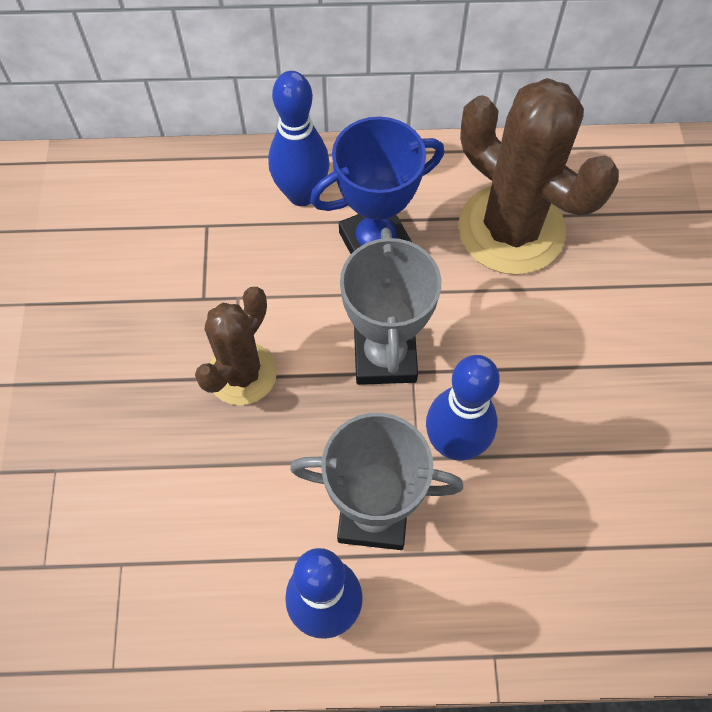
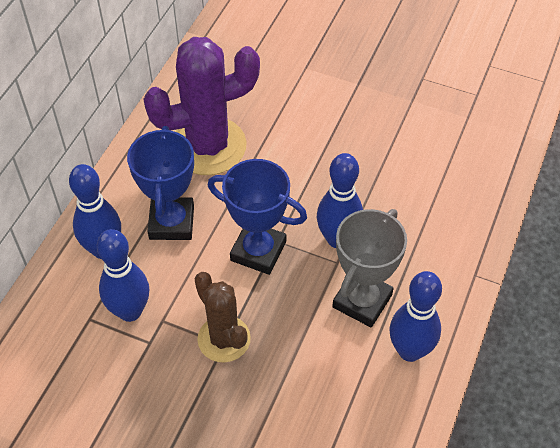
camera: 65 degrees left, 10 degrees down
grey trophy [340,228,442,385] -> blue trophy [208,159,307,275]
brown cactus [458,78,619,275] -> purple cactus [143,37,260,175]
none -> blue bowling pin [97,229,149,322]

